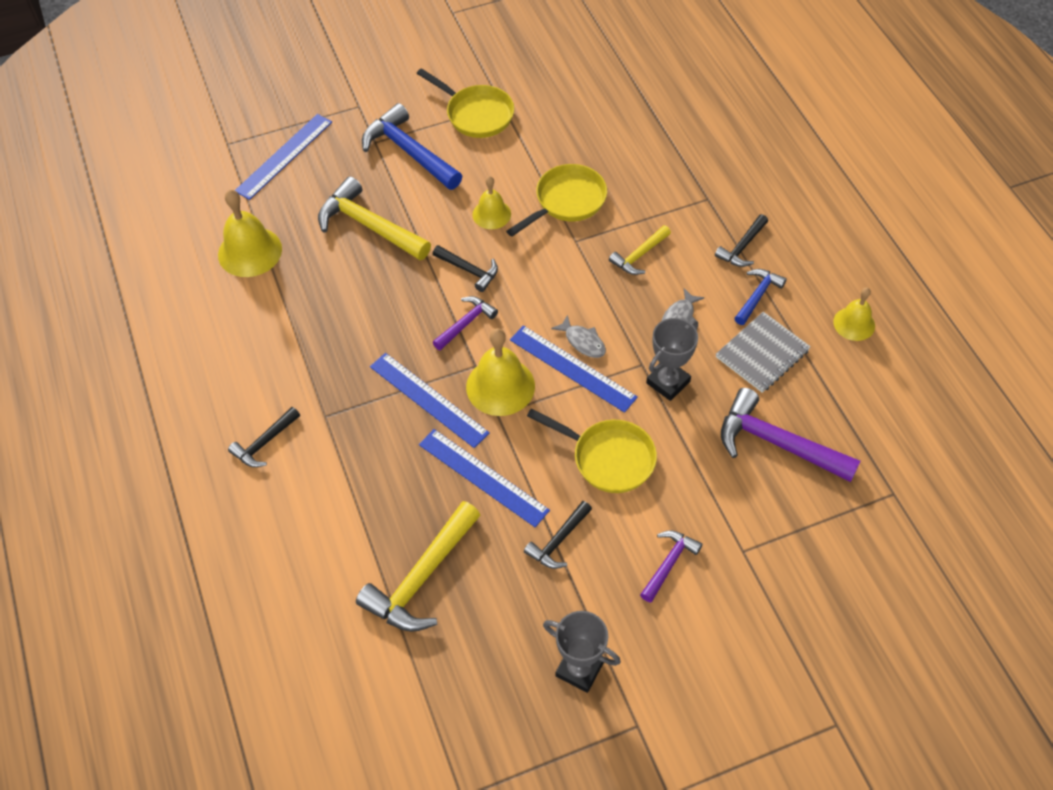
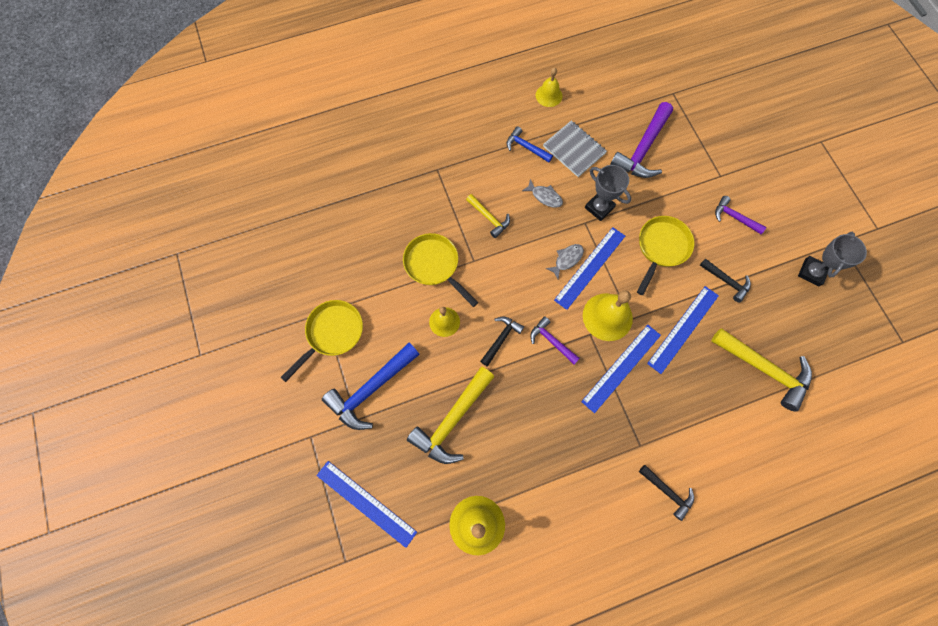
camera: 90 degrees left, 15 degrees up
black hammer [715,214,768,267] -> none

